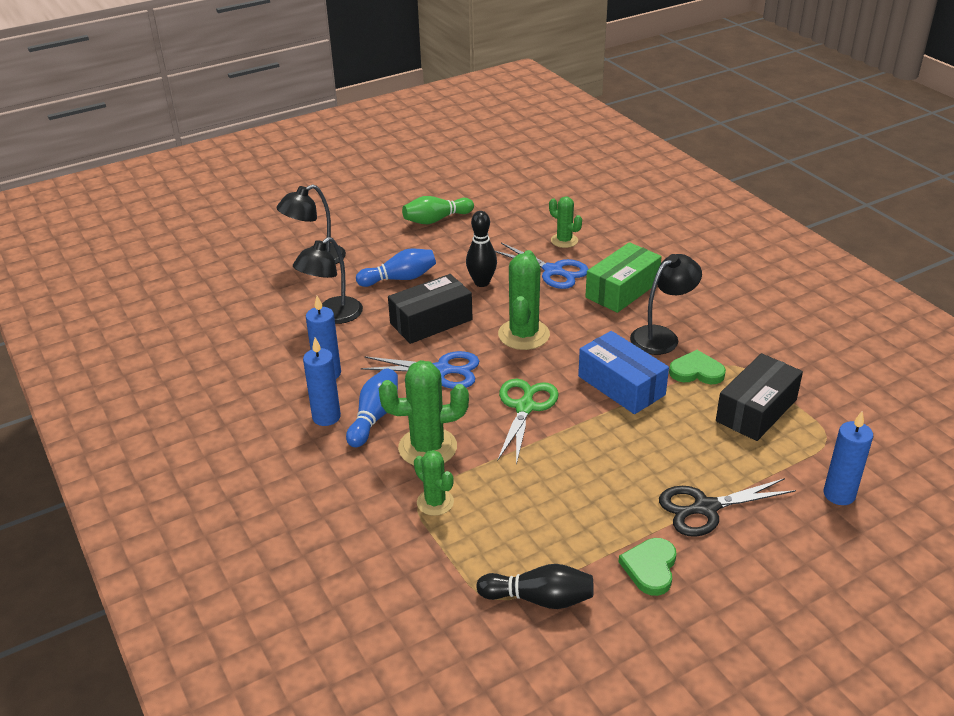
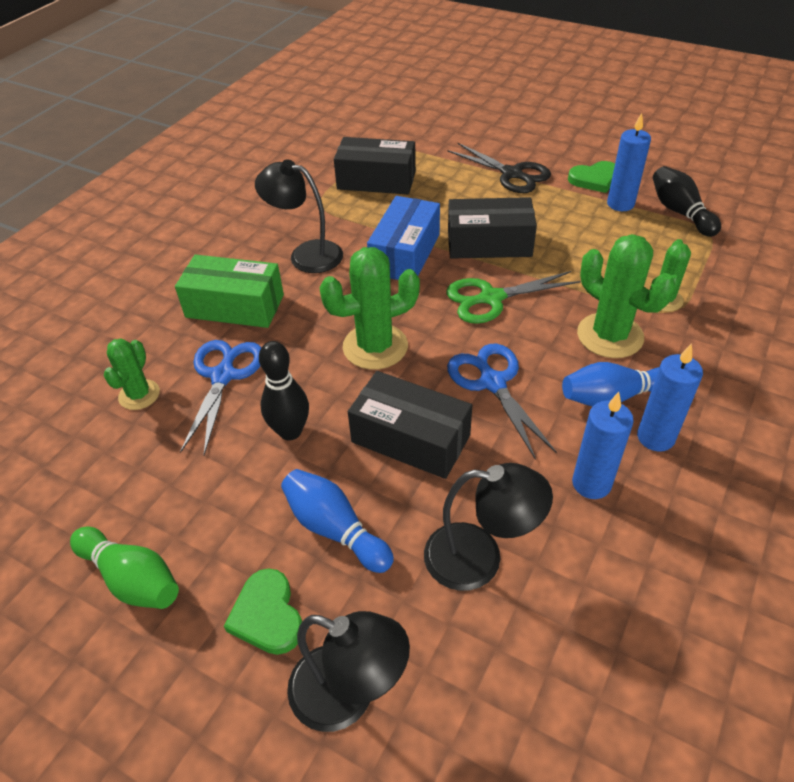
camera: 120 degrees left, 10 degrees up
green heart [669,350,726,384] -> green heart moved to [224,568,302,655]
blue candle [824,411,873,505] -> blue candle moved to [607,113,651,211]
none -> black box [448,197,537,259]

